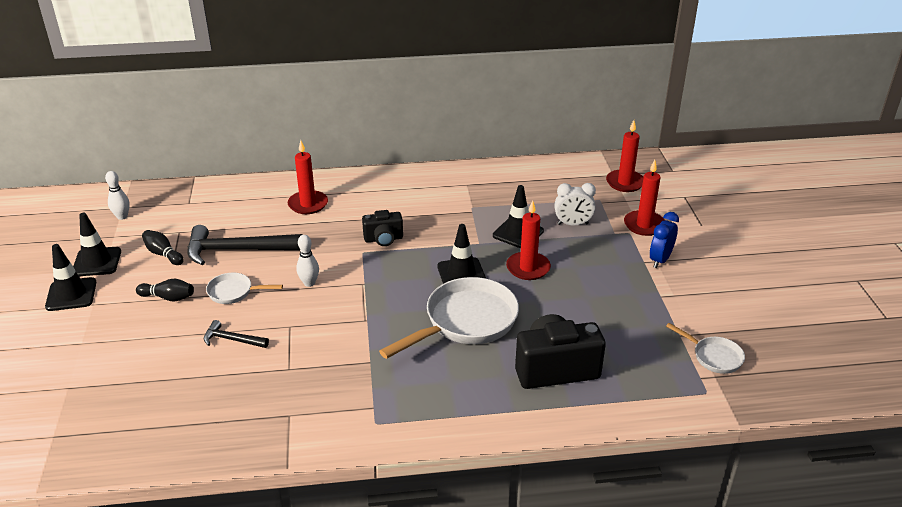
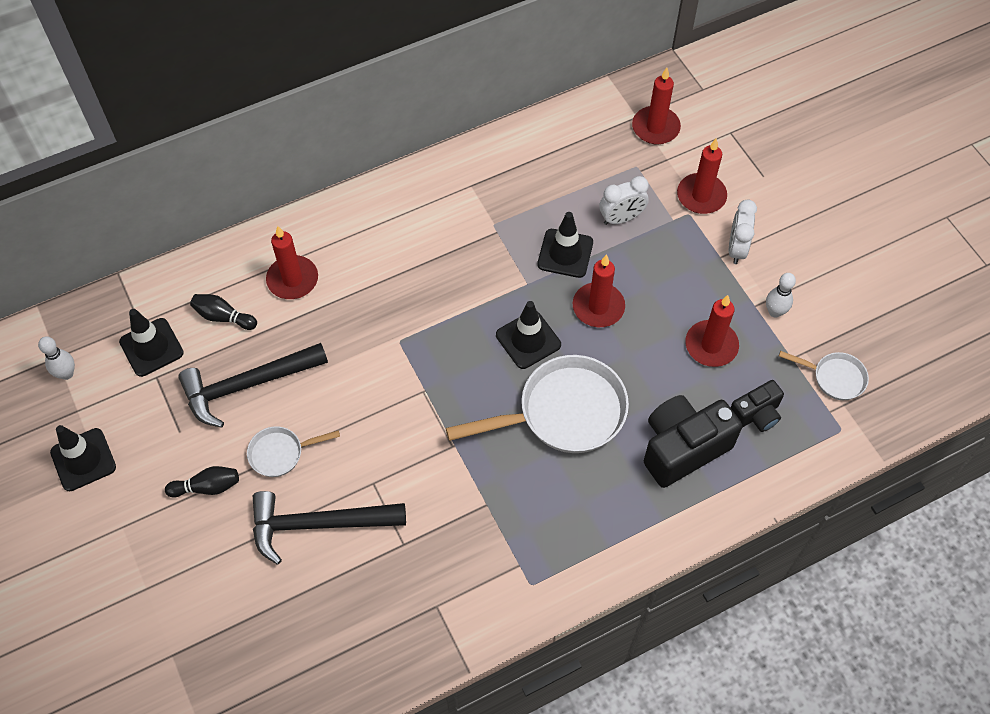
camera: 20 degrees left, 25 degrees up
black traffic cone [45,244,96,311] -> black traffic cone moved to [119,309,184,377]
black bowling pin [142,230,184,265] -> black bowling pin moved to [190,294,257,330]
black hammer [204,320,269,348] -> black hammer [253,491,406,565], size x1.96
white bowling pin [296,235,319,287] -> white bowling pin moved to [766,273,796,318]
black camera [362,210,403,246] -> black camera moved to [731,380,784,432]
white pan [379,277,519,359] -> white pan turned 45 degrees clockwise [446,355,629,453]
blue clock [650,212,679,268] -> white clock [729,200,757,264]
none -> red candle [685,295,739,367]

